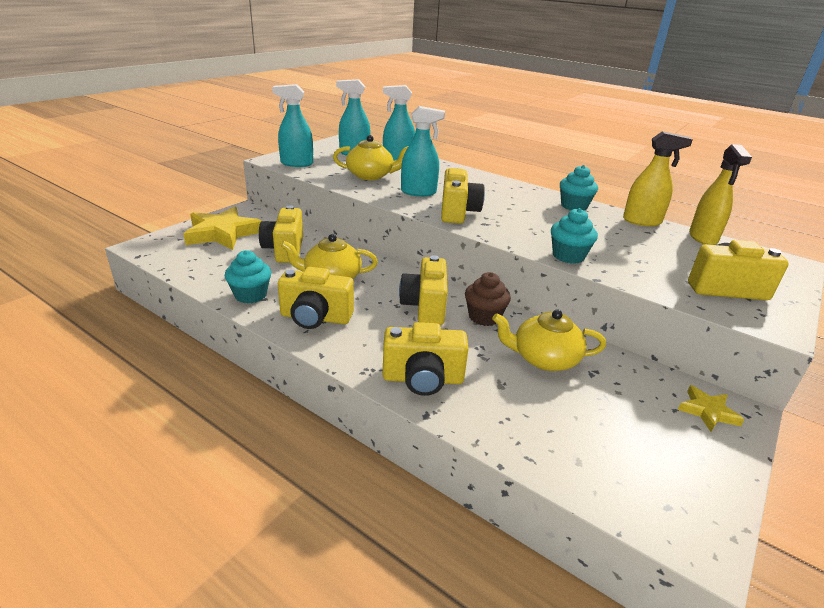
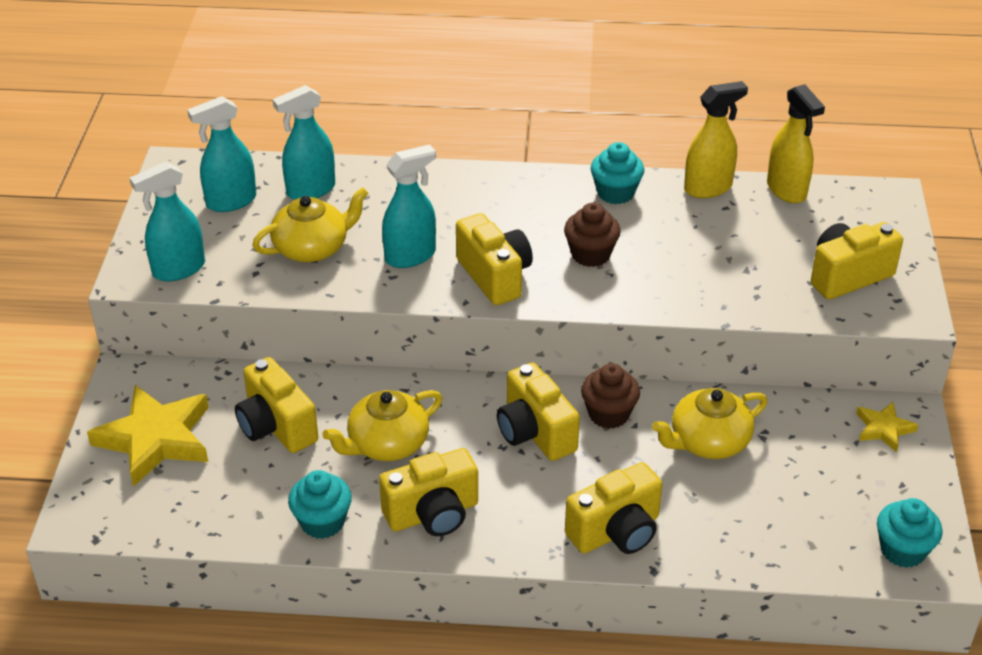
camera: 30 degrees left, 10 degrees up
turquoise cupcake [551,208,598,264] -> turquoise cupcake moved to [877,498,943,568]
none -> brown cupcake [564,203,621,267]

